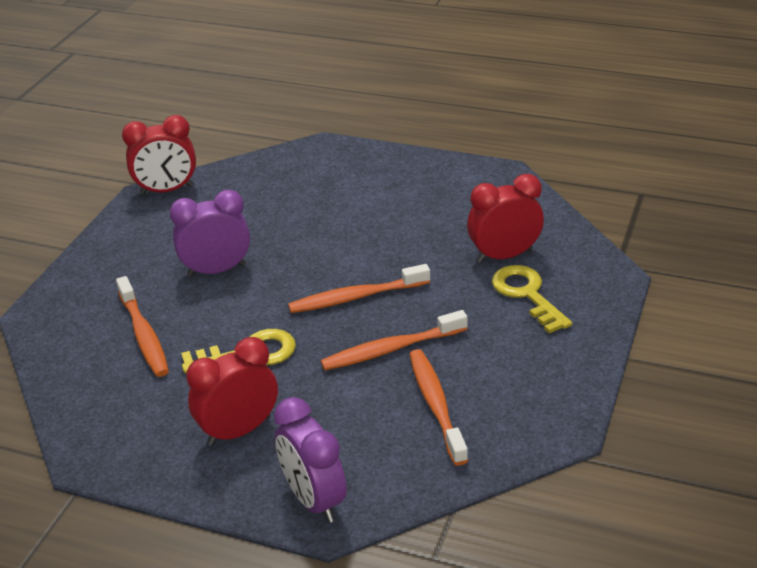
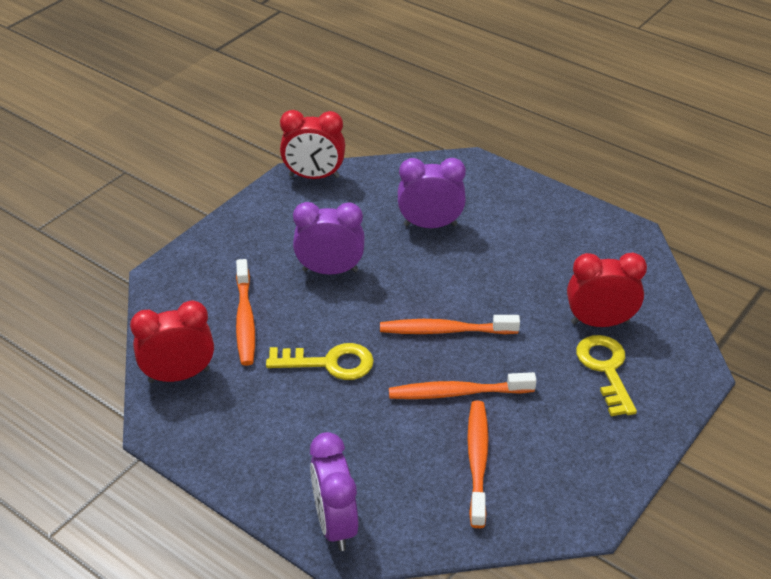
camera: 15 degrees right, 5 degrees up
red clock [187,337,278,446] -> red clock moved to [130,300,214,383]
none -> purple clock [398,158,466,228]

